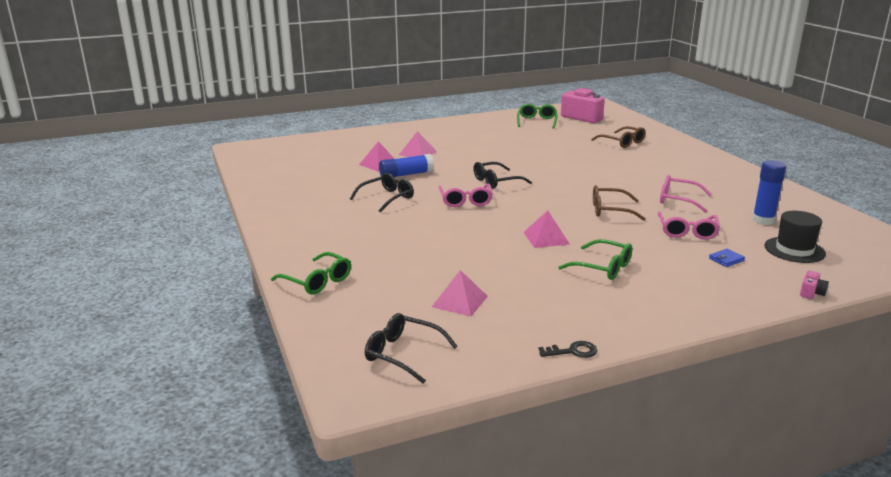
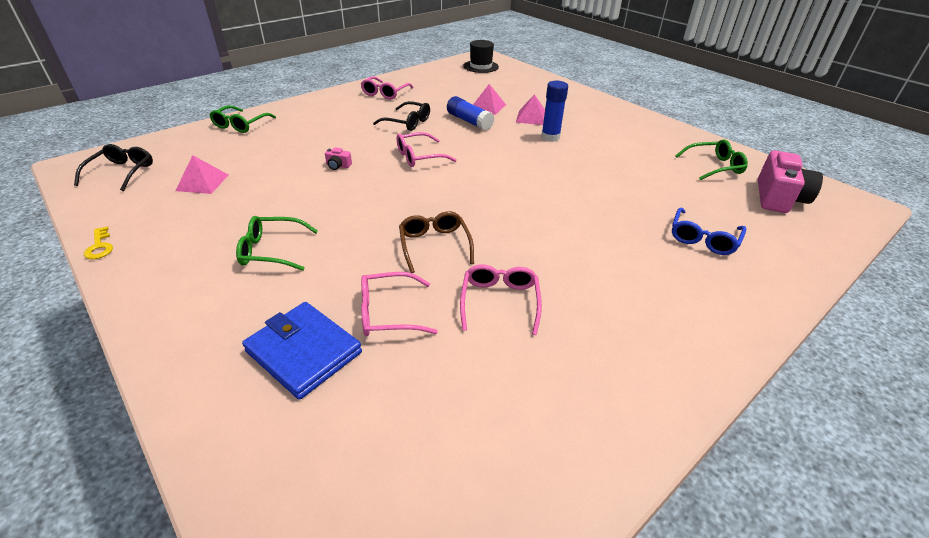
camera: 70 degrees right, 15 degrees up
black glasses [473,162,532,189] -> none
pink pyramid [523,211,569,248] -> none
black key [538,341,597,358] -> yellow key [84,226,113,259]
green glasses [558,239,632,280] -> green glasses turned 75 degrees clockwise [236,216,318,271]
brown glasses [591,126,646,148] -> blue glasses [672,207,746,255]
blue wallet [709,249,745,267] -> blue wallet [242,302,362,400], size x2.42
blue glue stick [752,160,786,225] -> blue glue stick moved to [541,81,568,142]
black hat [764,211,826,263] -> black hat moved to [463,40,499,73]
pink camera [800,270,829,299] -> pink camera moved to [325,147,352,170]
none -> pink glasses [361,76,414,100]

